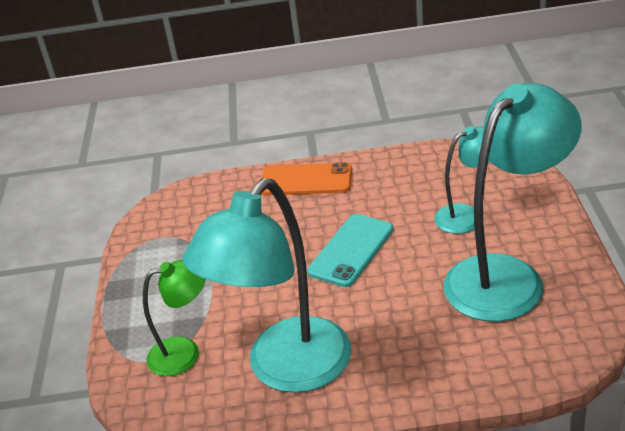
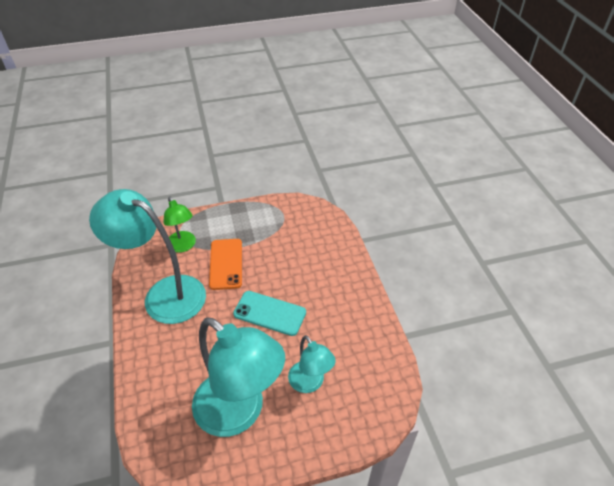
camera: 75 degrees right, 10 degrees up
orange phone [262,162,352,196] -> orange phone moved to [209,239,242,290]

